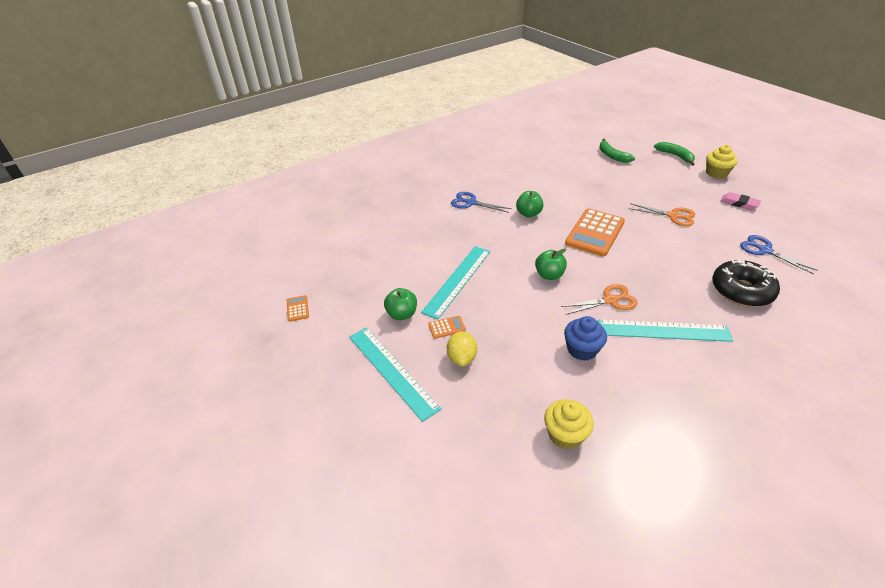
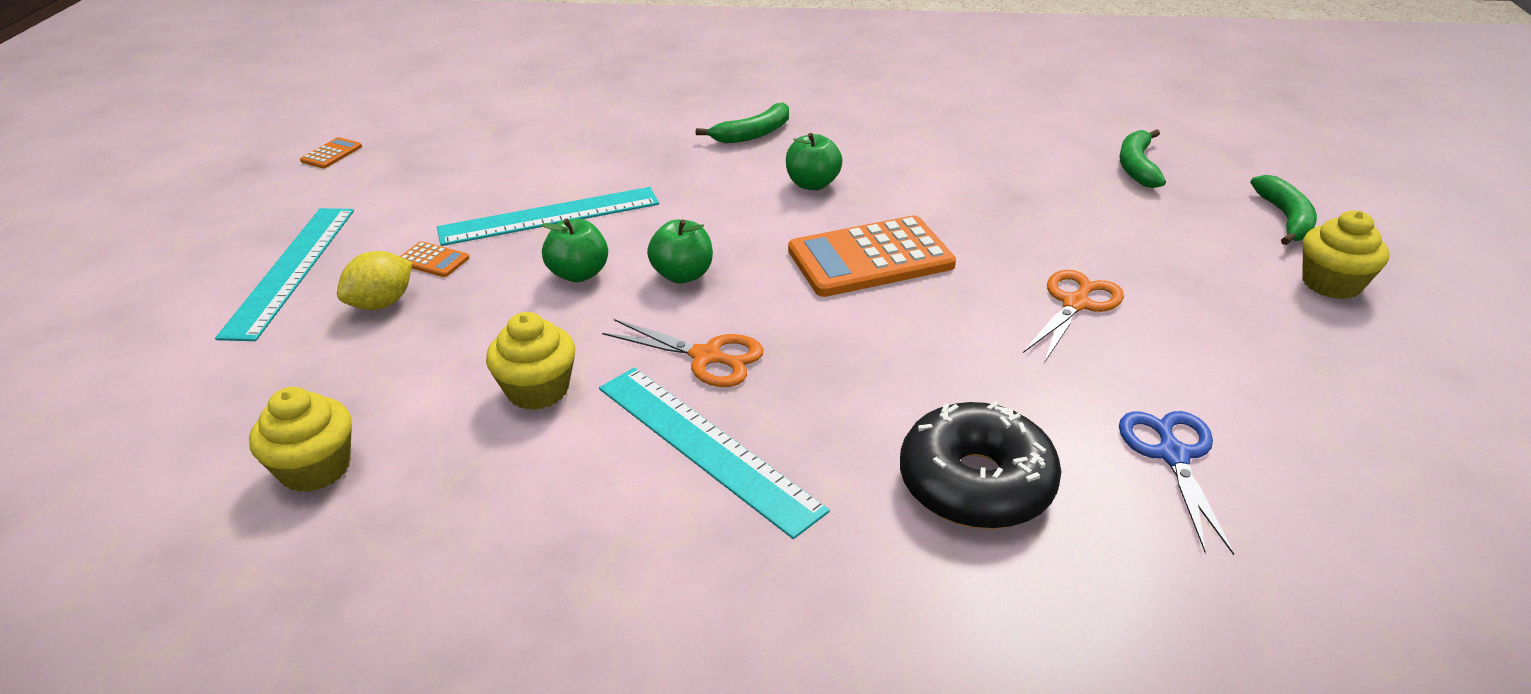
camera: 40 degrees right, 5 degrees down
green apple [384,288,417,320] -> green apple moved to [541,219,608,282]
blue scissors [451,192,512,213] -> green banana [696,102,789,144]
blue cupcake [564,316,607,361] -> yellow cupcake [486,312,575,410]
orange scissors [628,203,695,226] -> orange scissors turned 120 degrees counterclockwise [1023,270,1124,363]
pink eraser [720,192,761,210] -> none

